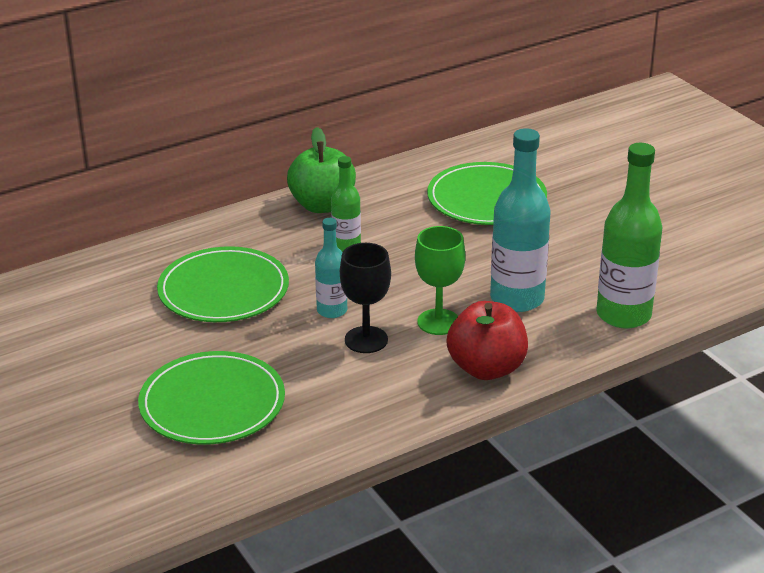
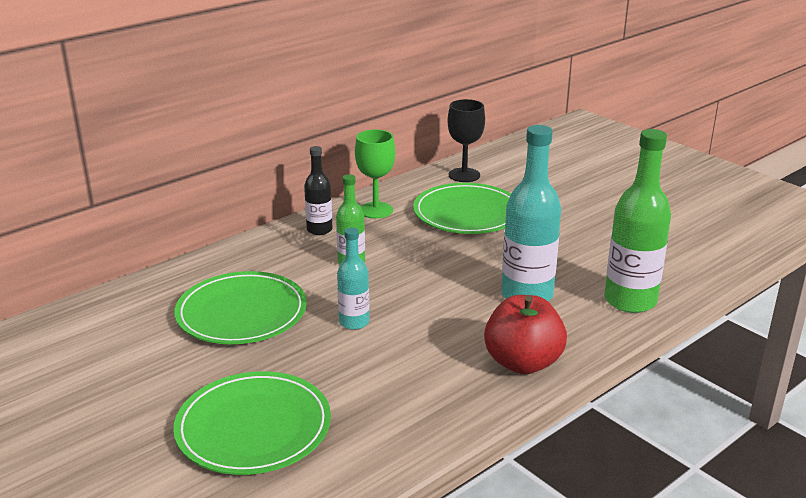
camera: 10 degrees left, 5 degrees down
green apple [287,127,356,213] -> black bottle [304,146,332,235]
black goblet [340,243,391,353] -> black goblet moved to [448,99,485,182]
green goblet [415,226,465,335] -> green goblet moved to [355,129,395,219]

